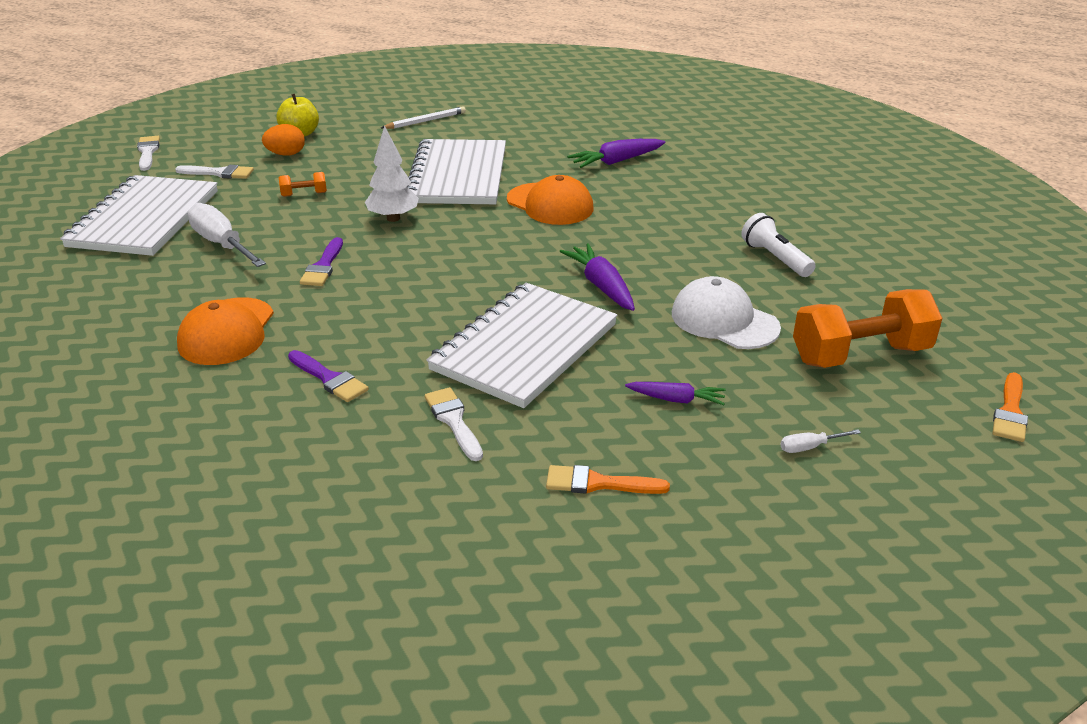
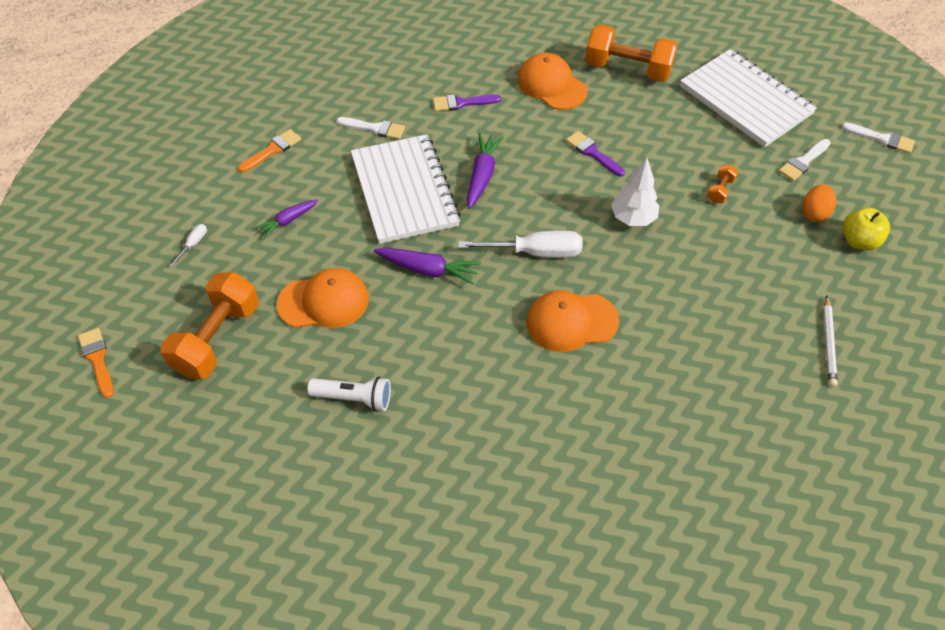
camera: 130 degrees right, 20 degrees up
white screwdriver [187,203,266,267] -> white screwdriver moved to [458,231,583,258]
white notebook [407,139,506,204] -> none
purple carrot [567,139,665,168] -> purple carrot moved to [467,133,504,209]
white cap [672,276,781,349] -> orange cap [277,268,369,328]
none -> orange dumbbell [585,24,678,82]

